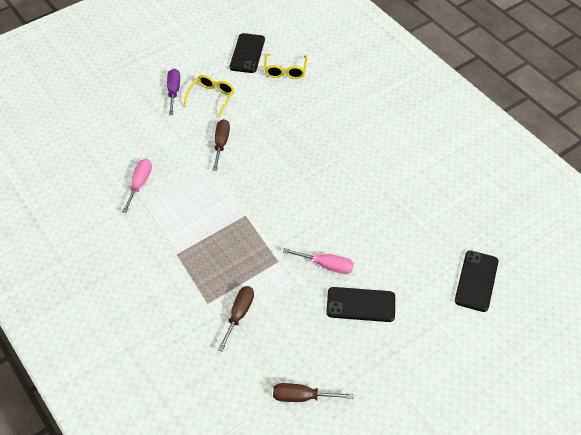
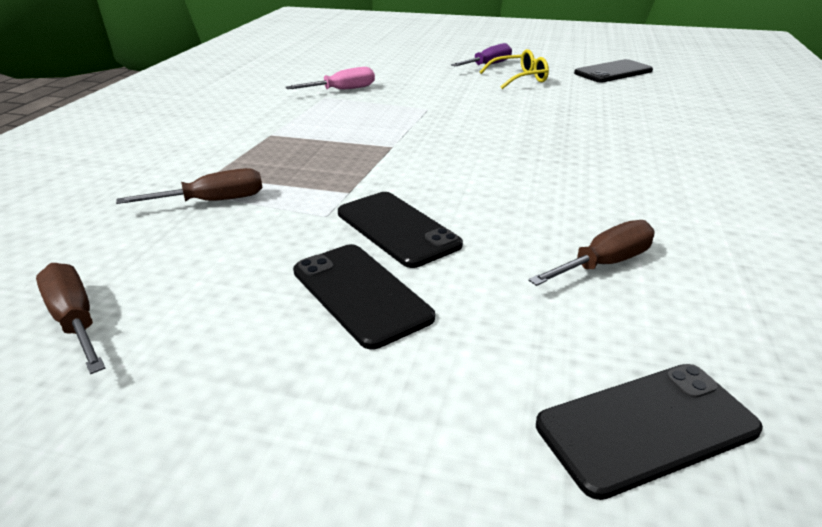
camera: 50 degrees right, 20 degrees down
brown screwdriver [213,119,230,171] -> brown screwdriver moved to [528,220,655,286]
yellow glasses [264,54,308,79] -> none
pink screwdriver [283,248,354,274] -> black phone [338,192,463,268]

